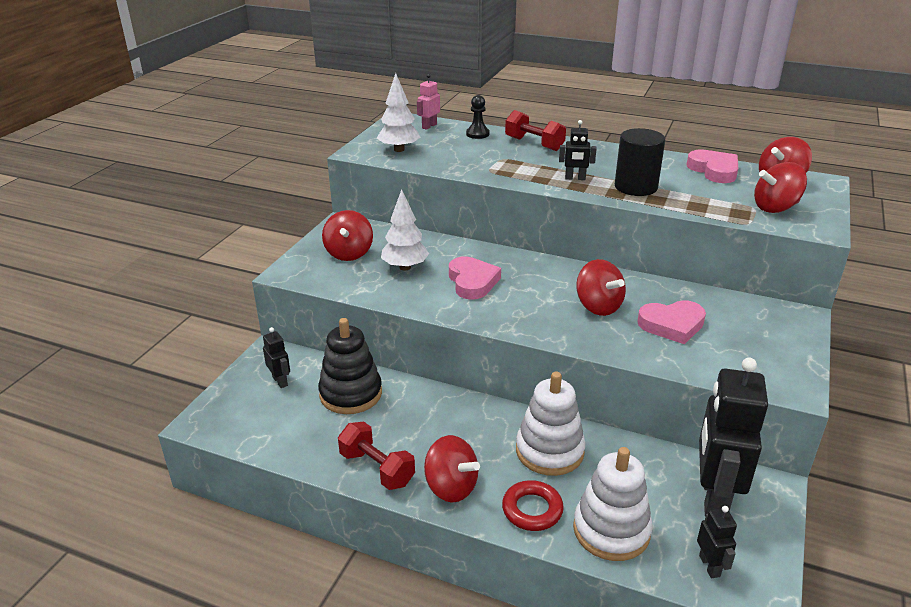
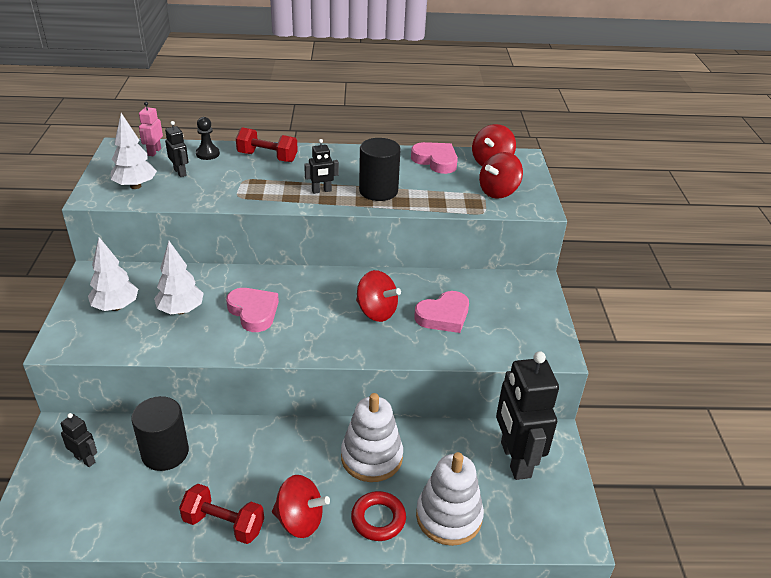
camera: 25 degrees left, 5 degrees up
black stacking toy [318,318,382,414] -> black cylinder [131,396,189,471]
red spinning top [322,210,373,261] -> white tree [88,237,138,311]
black robot [697,506,737,578] -> black robot moved to [165,121,189,177]

